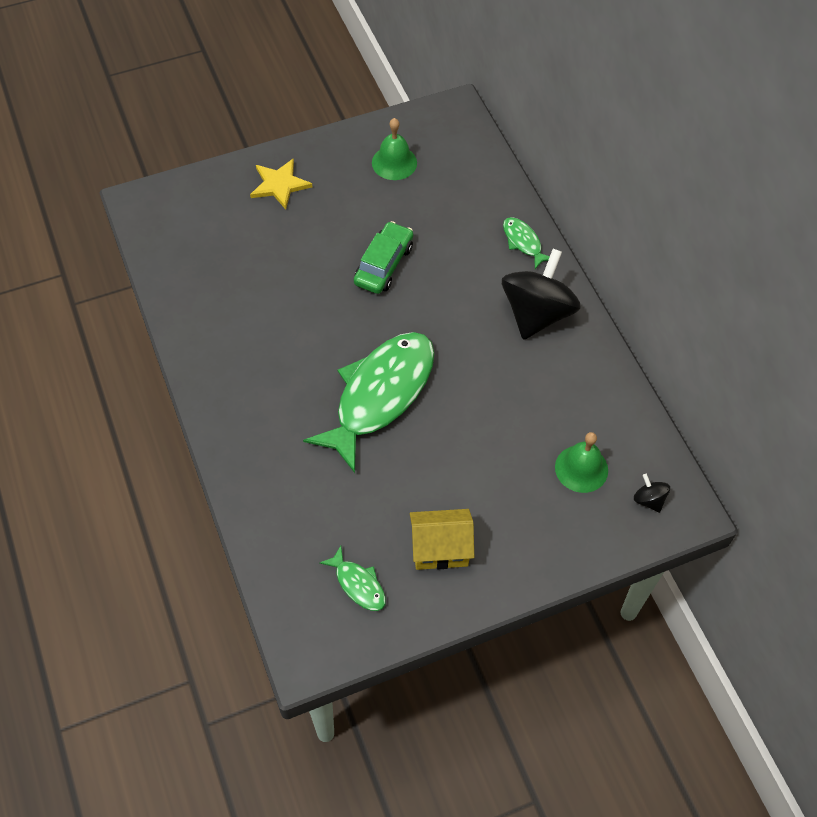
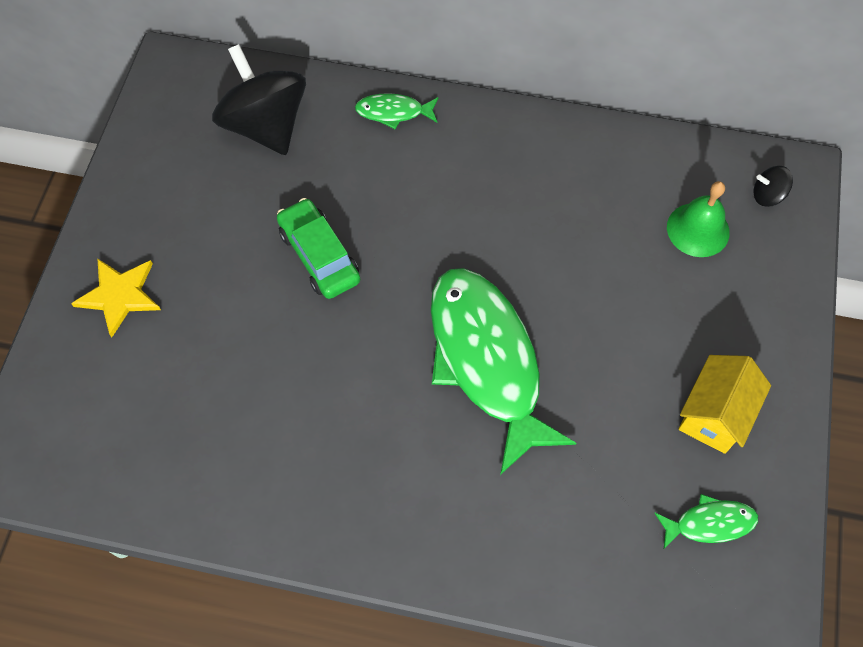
camera: 55 degrees left, 5 degrees up
green bell [372,118,417,180] -> none
black spinning top [502,249,581,340] -> black spinning top moved to [212,44,306,155]

